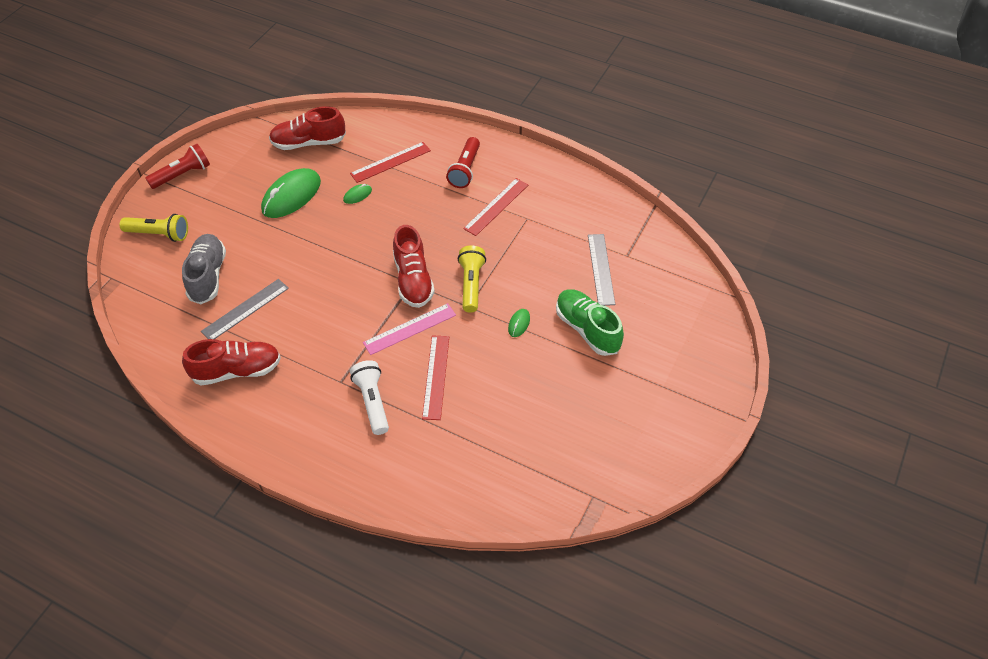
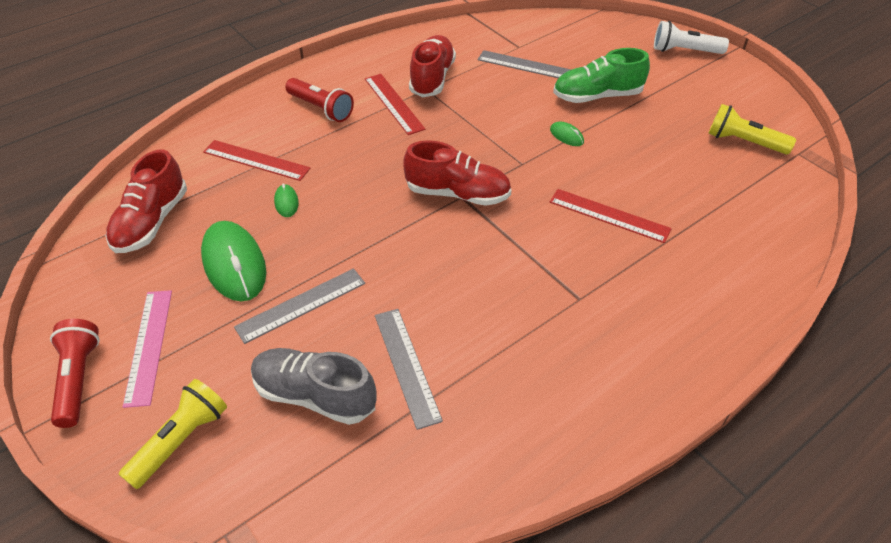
camera: 65 degrees left, 5 degrees down
red shoe [182,339,281,386] -> red shoe moved to [409,35,456,97]
red ruler [350,142,431,183] -> red ruler turned 60 degrees counterclockwise [203,140,310,181]
white flashlight [350,360,389,435] -> white flashlight moved to [654,21,729,54]
pink ruler [363,303,456,355] -> pink ruler moved to [123,290,172,408]
yellow flashlight [458,245,486,313] -> yellow flashlight moved to [708,104,796,155]
none -> grey ruler [234,268,365,344]

